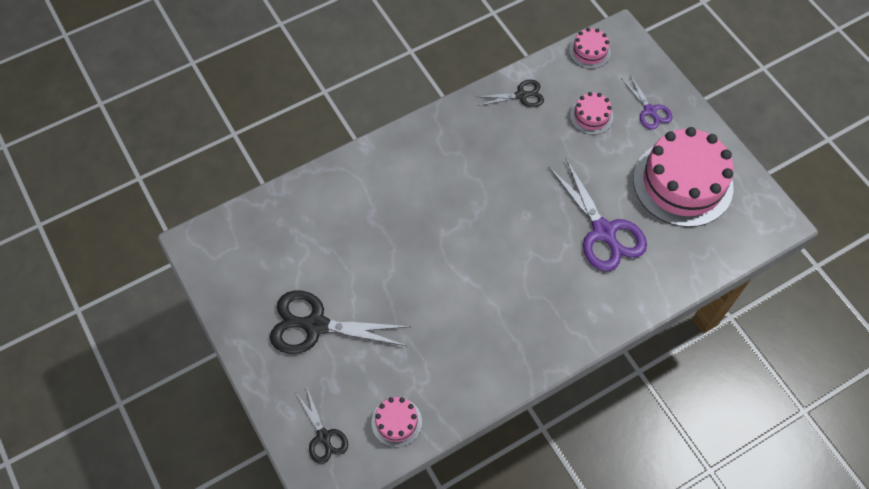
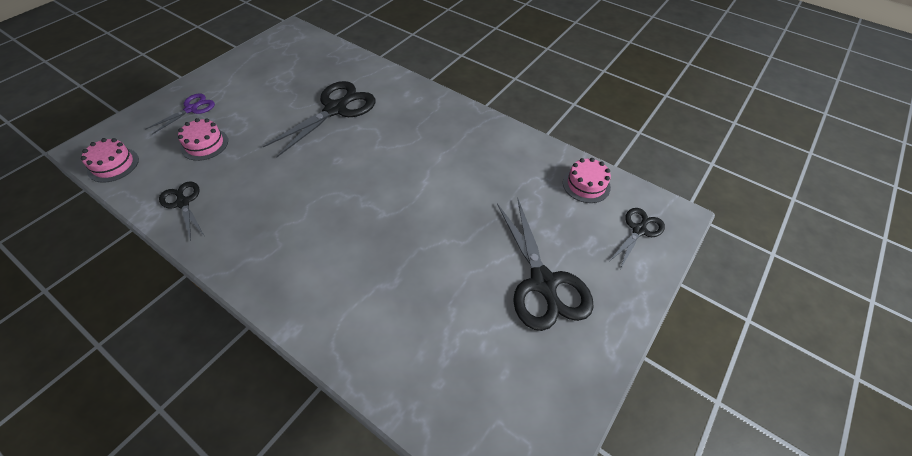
camera: 115 degrees left, 10 degrees down
purple scissors [549,159,647,271] -> black scissors [263,81,376,157]
pink cake [633,127,734,227] -> none

